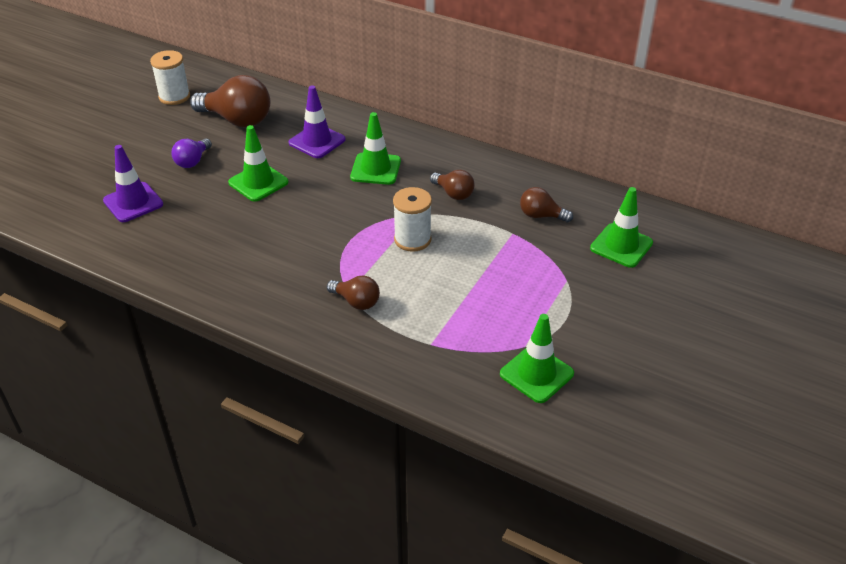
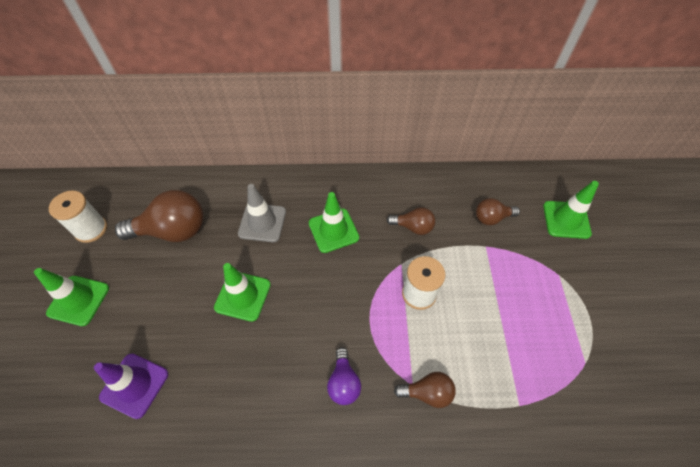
camera: 30 degrees left, 15 degrees up
purple light bulb [171,138,212,168] -> purple light bulb moved to [327,347,361,405]
purple traffic cone [288,85,346,158] -> grey traffic cone [238,184,286,242]
green traffic cone [500,314,574,403] -> green traffic cone moved to [34,268,109,326]

